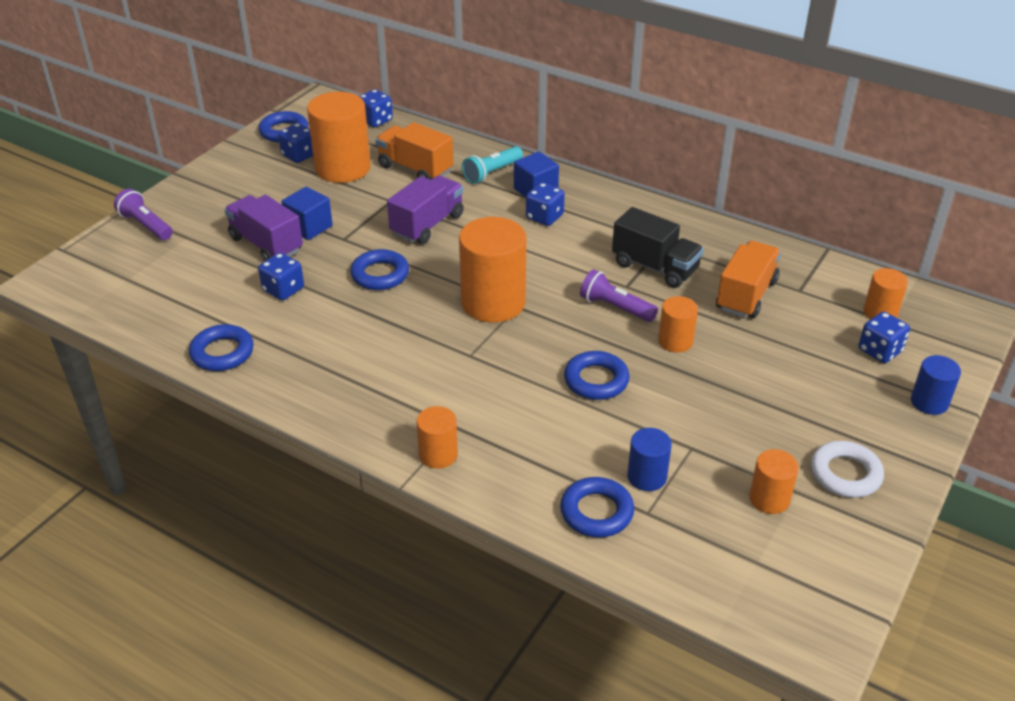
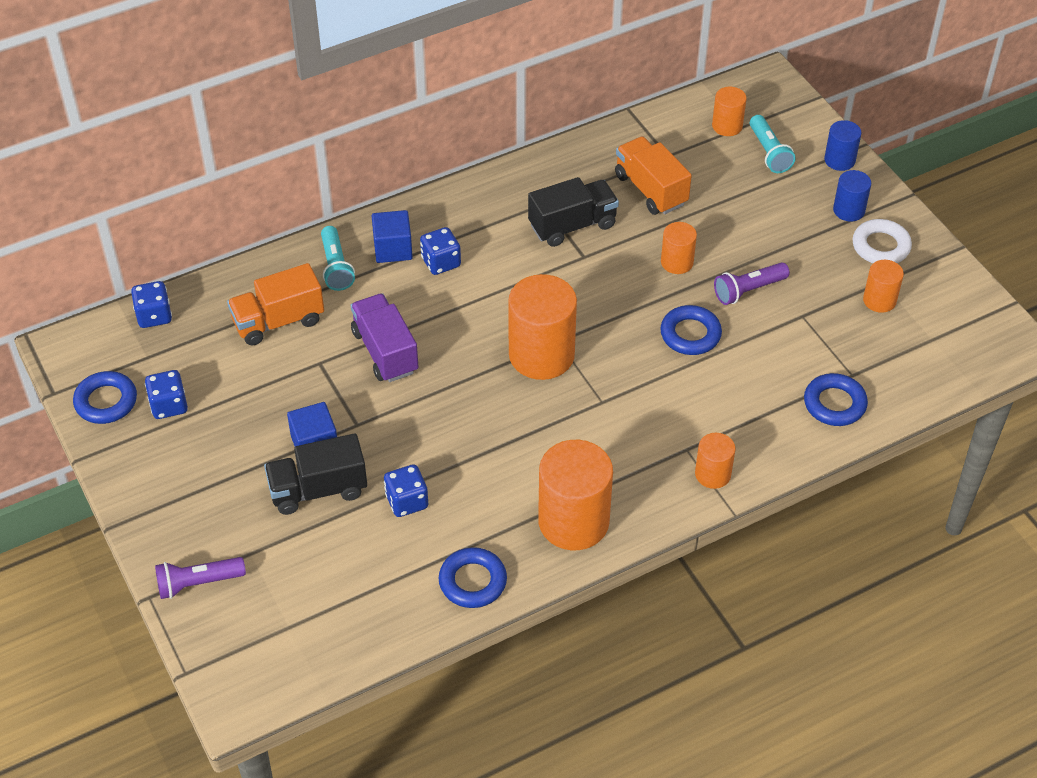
camera: 60 degrees left, 10 degrees up
purple truck [224,195,303,261] -> black truck [264,433,367,515]
orange cylinder [307,92,371,183] -> orange cylinder moved to [538,440,613,550]
blue ring [350,249,409,290] -> none
purple flashlight [580,269,658,322] -> purple flashlight moved to [714,262,790,305]
blue cylinder [627,428,672,491] -> blue cylinder moved to [833,170,871,221]
blue dice [859,312,910,363] -> turquoise flashlight [750,115,796,173]

